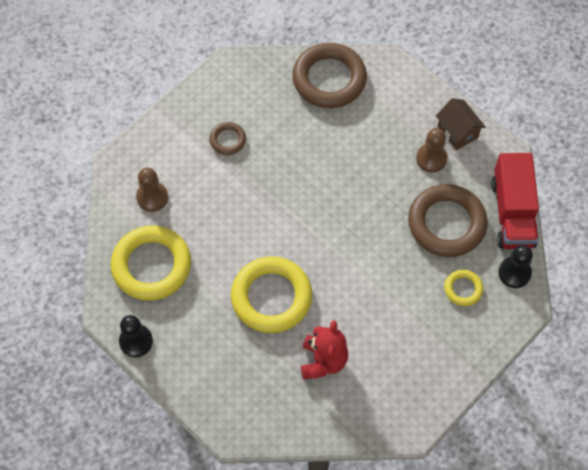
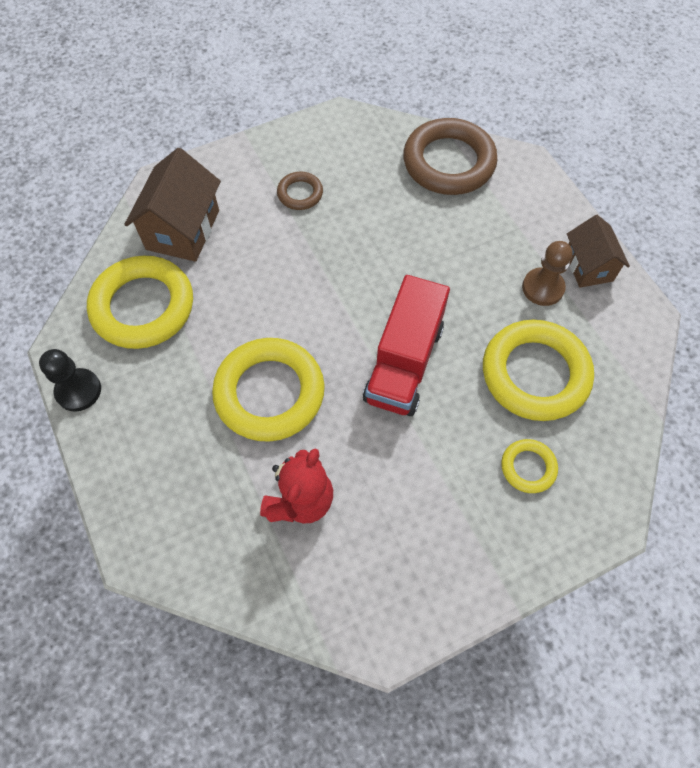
camera: 20 degrees right, 0 degrees up
brown pawn [136,168,168,212] -> brown house [124,148,221,262]
brown ring [408,184,488,257] -> yellow ring [483,320,594,421]
red truck [491,153,539,249] -> red truck moved to [363,275,450,416]
black pawn [498,245,533,288] -> none

